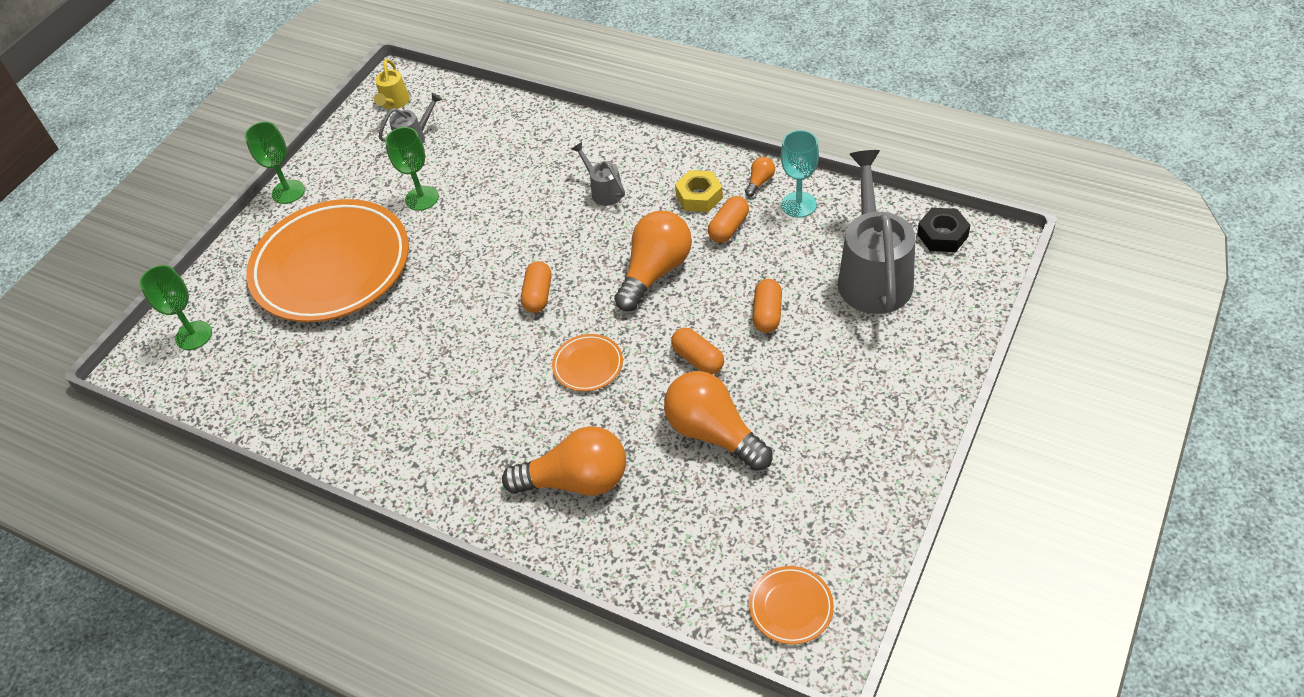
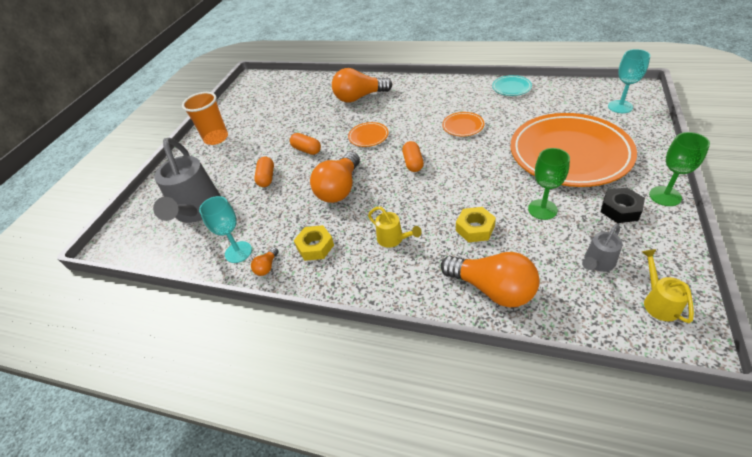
camera: 170 degrees right, 5 degrees down
green goblet [140,265,212,350] -> turquoise goblet [608,49,651,113]
grey watering can [572,142,625,206] -> yellow watering can [368,206,422,248]
orange light bulb [664,371,773,471] -> orange light bulb moved to [441,252,540,307]
orange capsule [708,196,749,243] -> none
orange plate [749,566,834,644] -> orange plate moved to [442,112,484,137]
black nut [917,208,970,252] -> black nut moved to [601,187,645,223]
none -> orange cup [182,92,228,145]
none -> yellow nut [456,207,496,242]
none -> turquoise plate [492,75,532,96]

